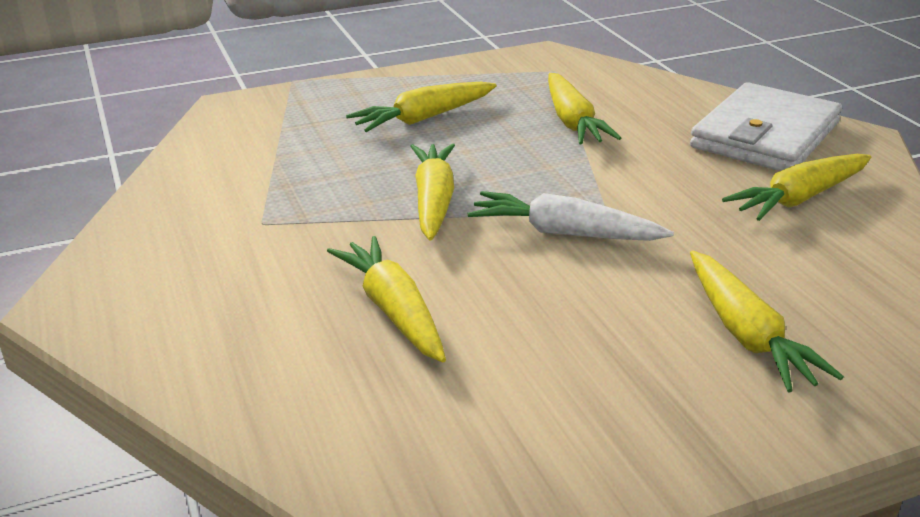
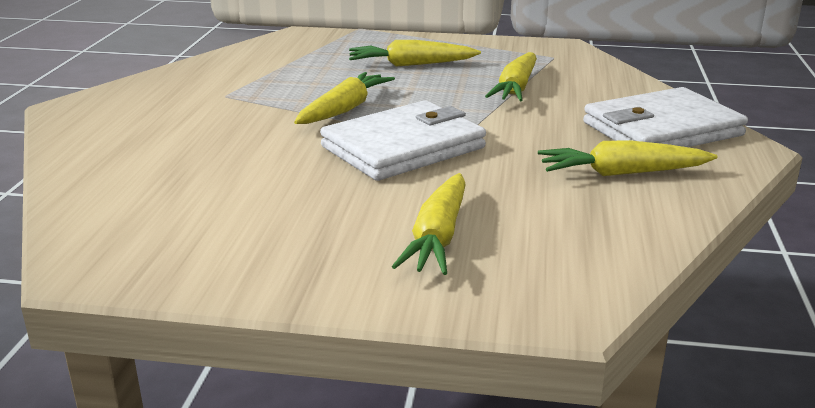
camera: 30 degrees right, 5 degrees down
yellow carrot [327,236,446,362] -> none
white carrot [468,191,674,241] -> white wallet [320,100,486,181]

